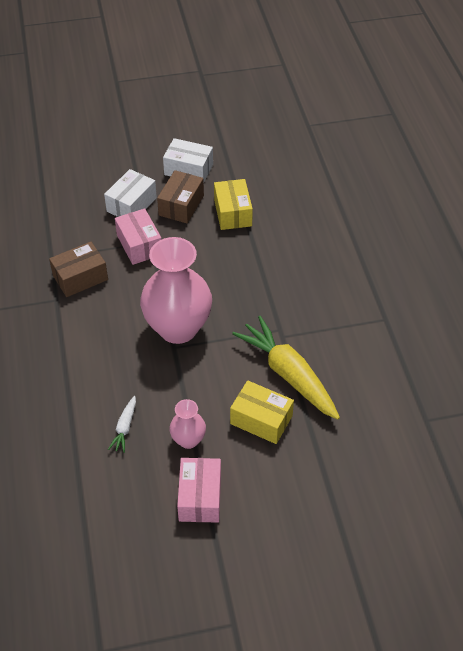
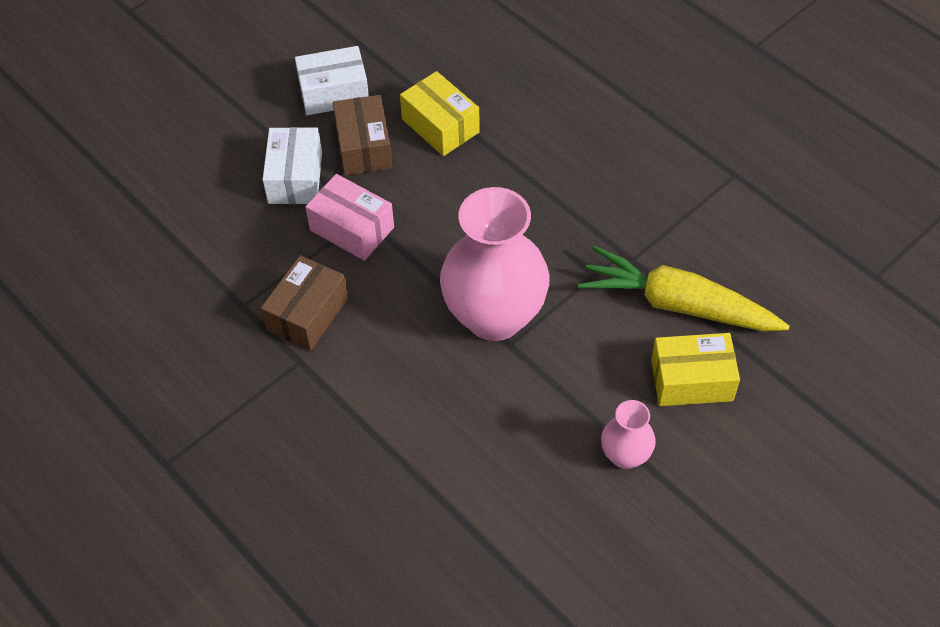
camera: 30 degrees left, 5 degrees up
white carrot [108,396,136,453] -> none
pink box [177,458,221,523] -> none

